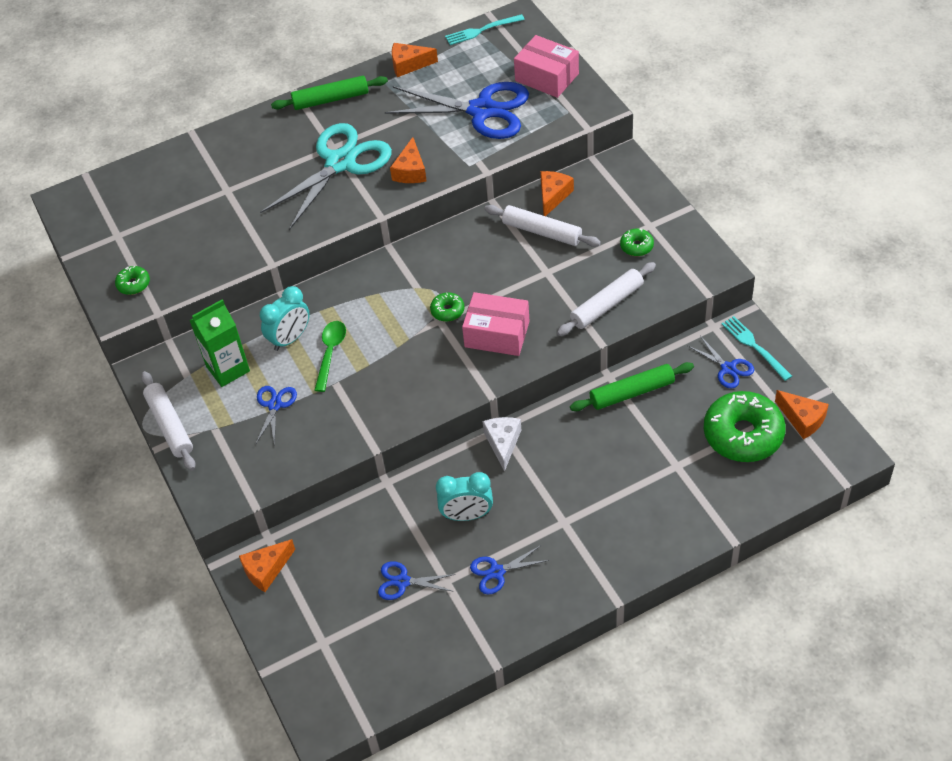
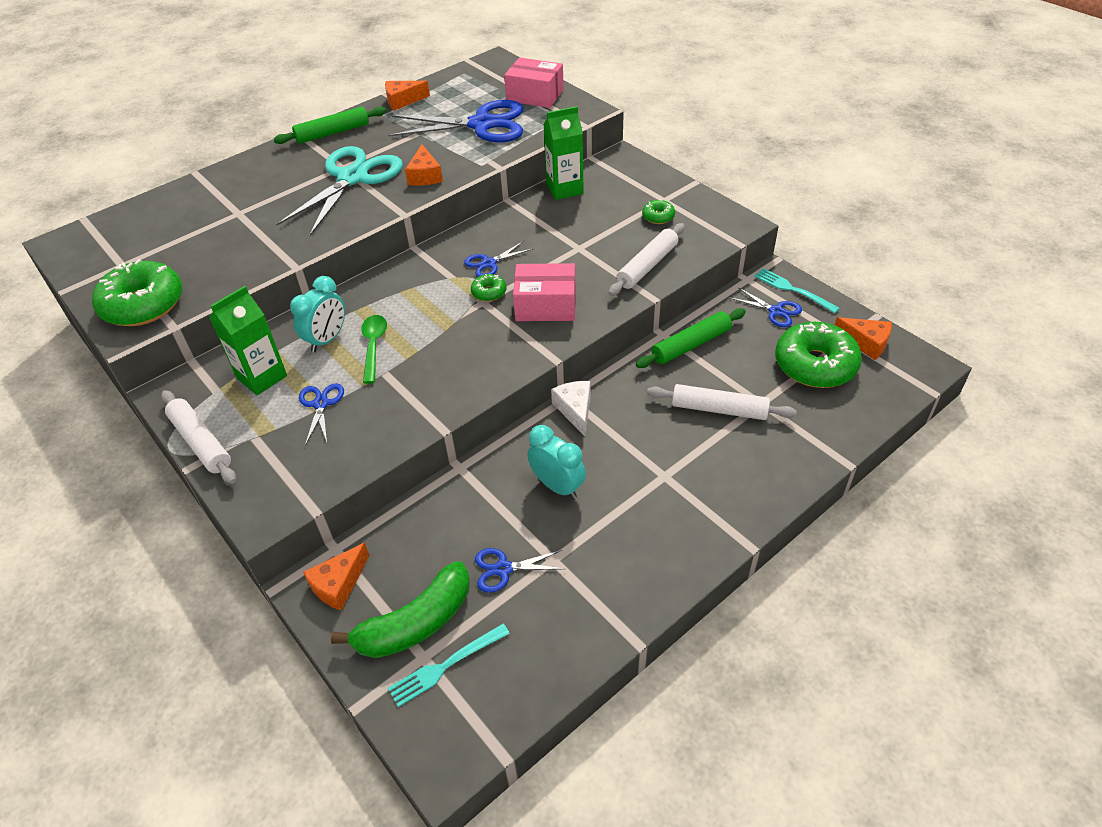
camera: 15 degrees left, 5 degrees down
green donut [115,266,150,295] -> green donut [92,259,182,326], size x2.22
turquoise clock [436,472,493,521] -> turquoise clock turned 120 degrees counterclockwise [528,425,586,499]
turquoise fork [445,14,525,45] -> turquoise fork moved to [388,624,510,707]
blue scissors [470,545,549,594] -> blue scissors moved to [464,241,533,277]
white rolling pin [484,205,601,247] -> white rolling pin moved to [647,384,797,420]
orange cheese [540,171,574,216] -> green carton [543,106,584,200]
none -> green banana [331,561,470,658]

